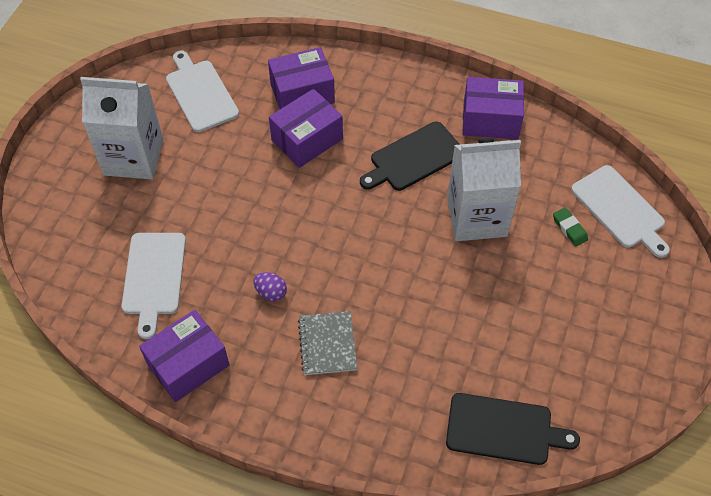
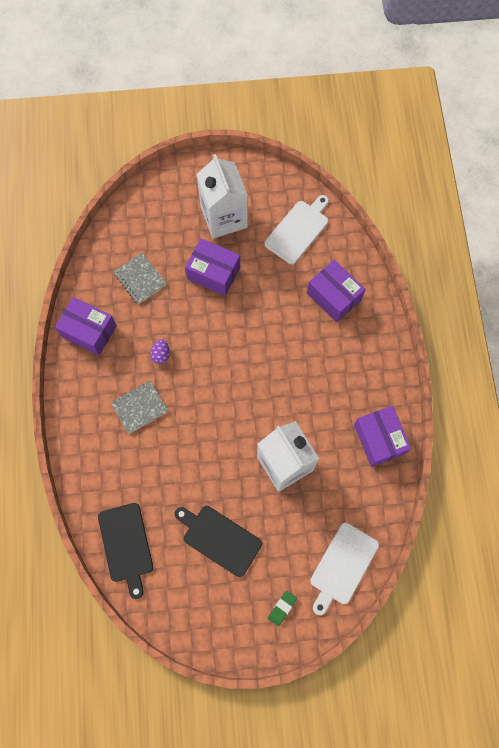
camera: 65 degrees right, 15 degrees up
white cutting board [121,233,186,339] -> grey notebook [113,252,167,304]
purple box [269,89,343,168] -> purple box moved to [185,238,240,296]
black cutting board [360,122,460,191] -> black cutting board moved to [175,506,262,577]
green eraser [553,207,588,247] -> green eraser moved to [268,591,297,626]

